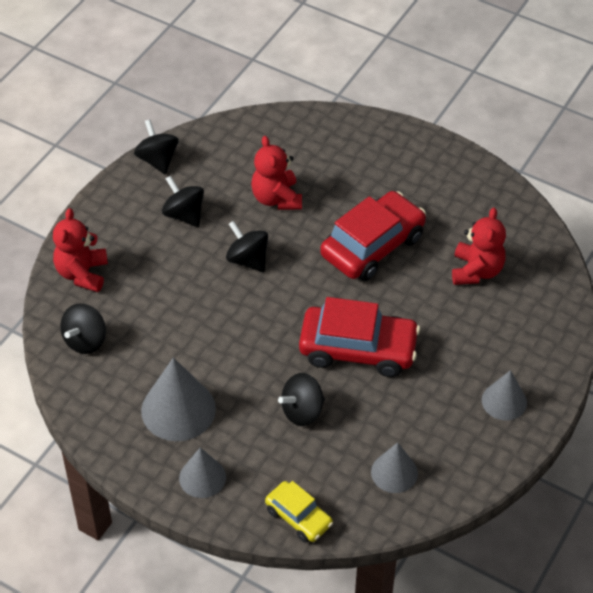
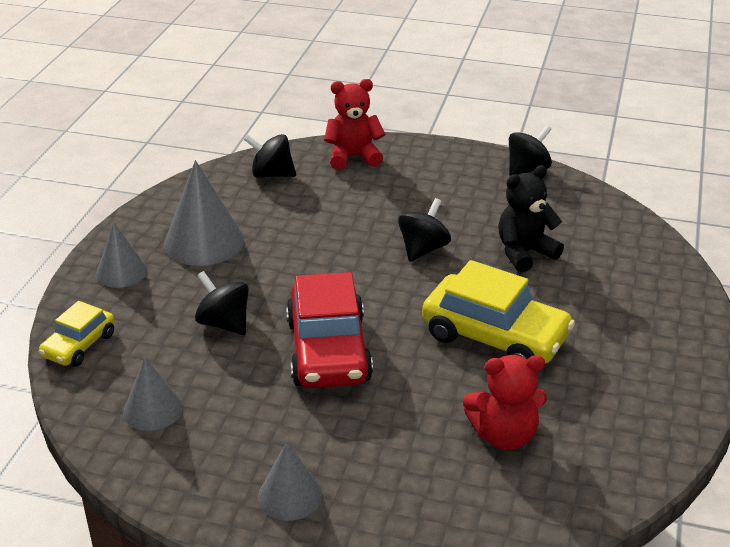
camera: 75 degrees right, 15 degrees down
black spinning top [162,176,204,227] -> none
red teddy bear [251,136,302,210] -> black teddy bear [498,165,564,272]
red car [320,191,426,281] -> yellow car [422,260,575,364]

